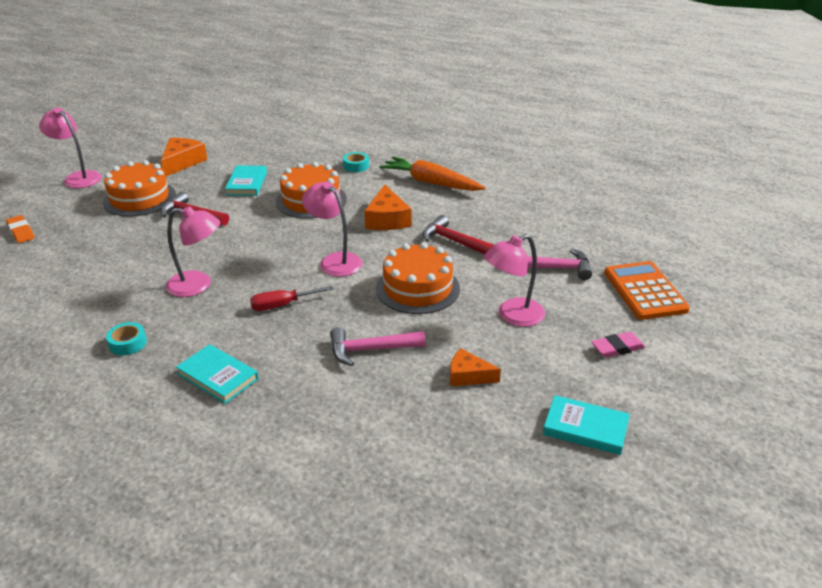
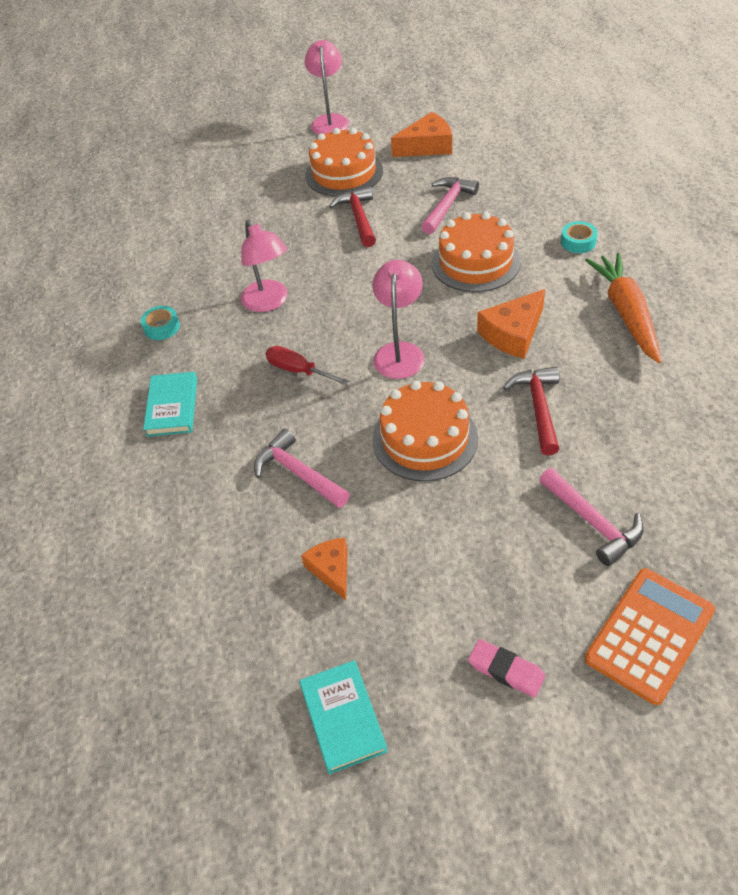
camera: 55 degrees right, 15 degrees up
orange eraser [6,215,35,243] -> none
turquoise book [225,165,267,196] -> pink hammer [421,177,479,234]
pink lamp [484,234,545,327] -> none

